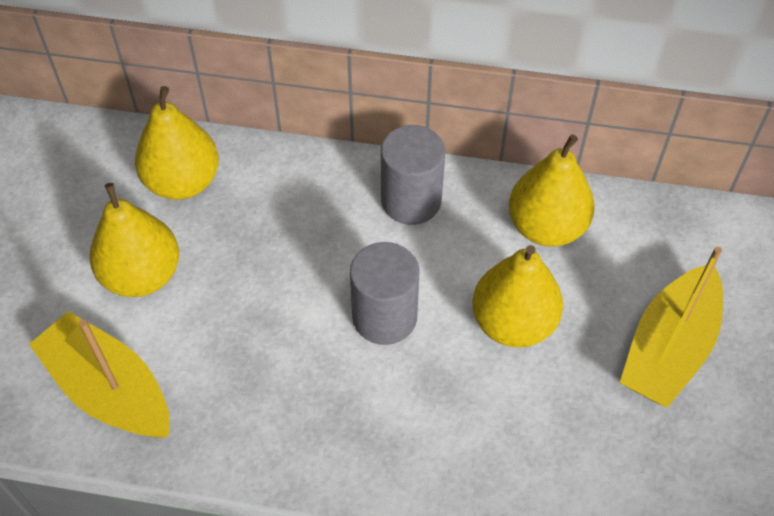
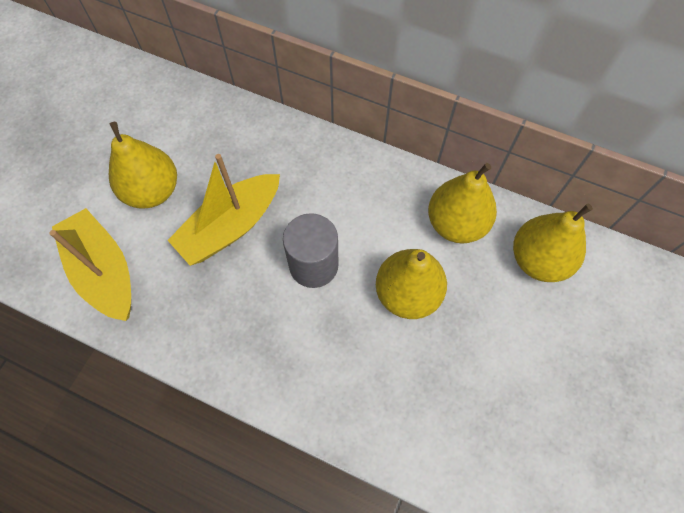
camera: 15 degrees right, 10 degrees up
yellow pear [135,86,219,200] -> yellow pear moved to [513,204,593,282]
grey cylinder [381,125,445,225] -> none
yellow boat [620,247,723,408] -> yellow boat moved to [167,154,280,266]

